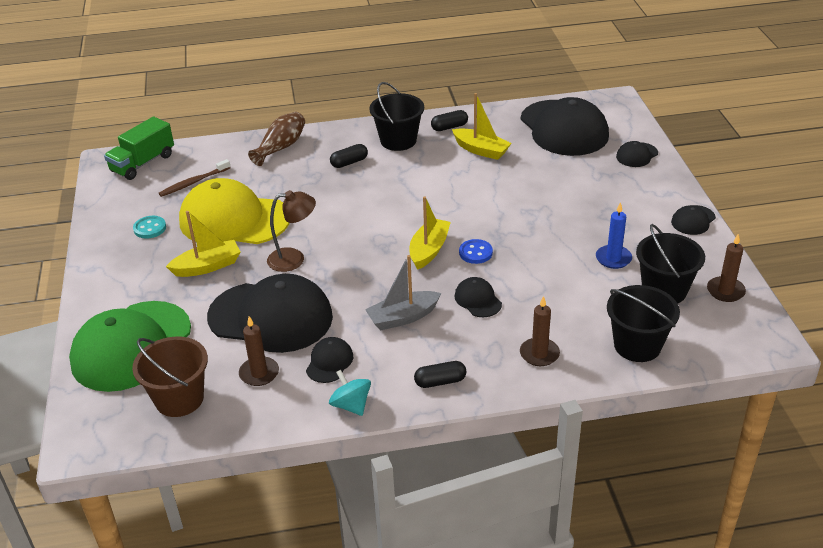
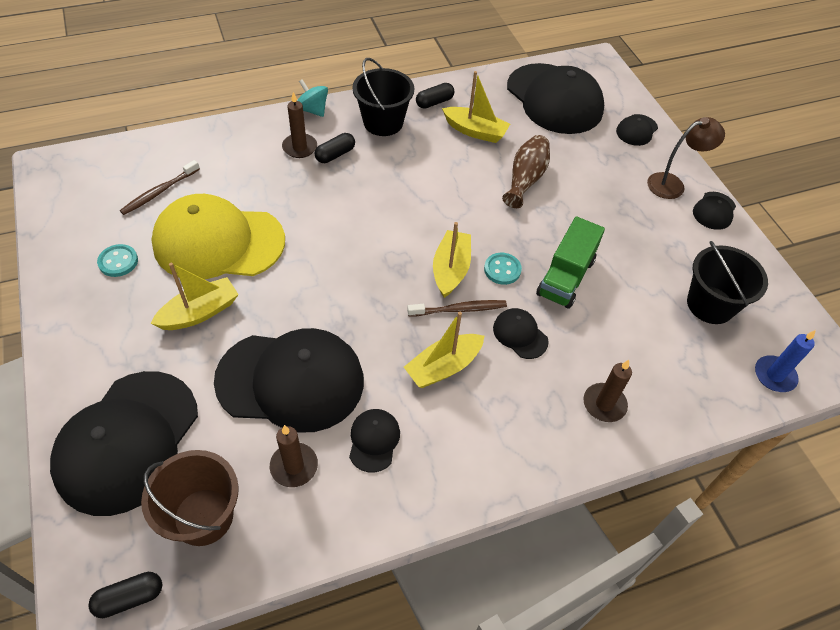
camera: 15 degrees left, 15 degrees up
green cap [69,301,191,392] -> black cap [50,371,198,516]
green truck [104,117,174,180] -> green truck moved to [536,216,605,309]
brown vase [248,112,305,166] -> brown vase moved to [502,135,550,208]
brown lamp [267,190,316,272] -> brown lamp moved to [647,117,725,199]
turquoise spinning top [329,370,371,416] -> turquoise spinning top moved to [298,79,328,117]
grey boat [365,255,441,330] -> yellow boat [404,312,484,388]
black capsule [414,361,467,388] -> black capsule moved to [88,572,162,618]
blue button [459,239,493,264] -> turquoise button [484,253,522,285]
blue candle [596,202,632,269] -> blue candle moved to [755,330,816,392]
black bucket [607,285,680,362] -> none
brown candle [707,234,746,302] -> brown candle moved to [282,92,317,158]
none -> brown toothbrush [407,300,507,317]

